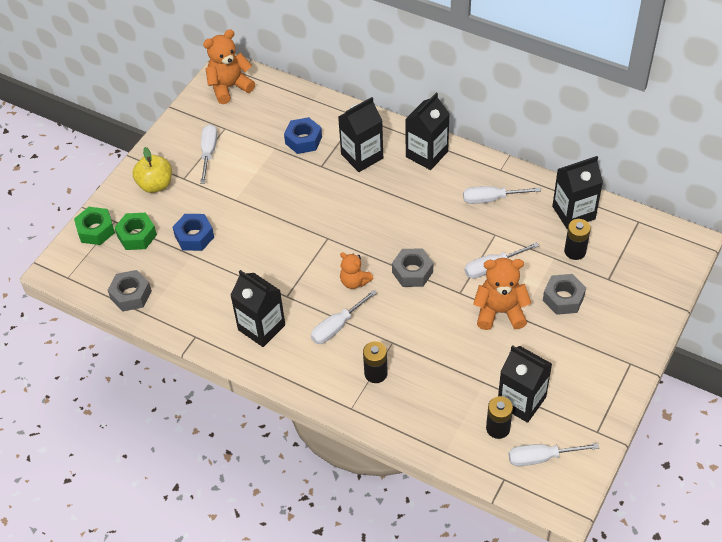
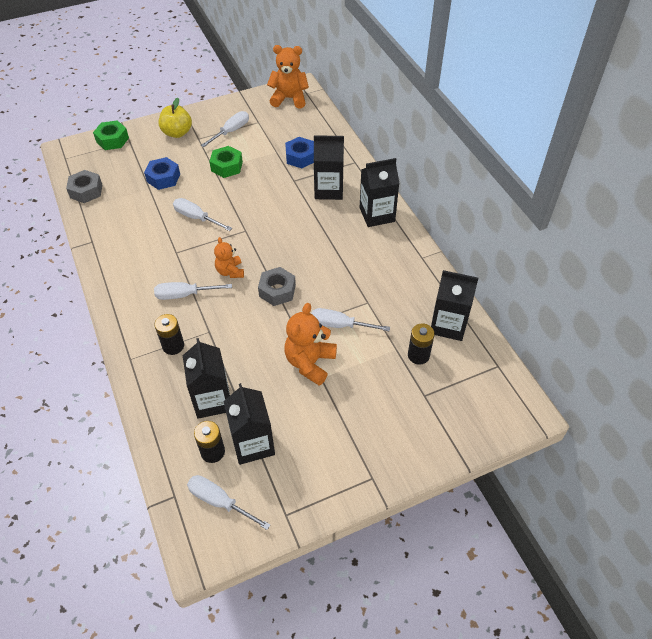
camera: 35 degrees right, 0 degrees up
green nut [114,213,157,250] -> green nut moved to [209,146,243,178]
black carton [230,270,285,347] -> black carton moved to [183,338,230,419]
white screwdriver [463,186,541,204] -> white screwdriver moved to [173,198,232,231]
orange teddy bear [473,258,531,330] -> orange teddy bear turned 105 degrees counterclockwise [284,303,337,386]
grey nut [543,274,586,315] -> none

